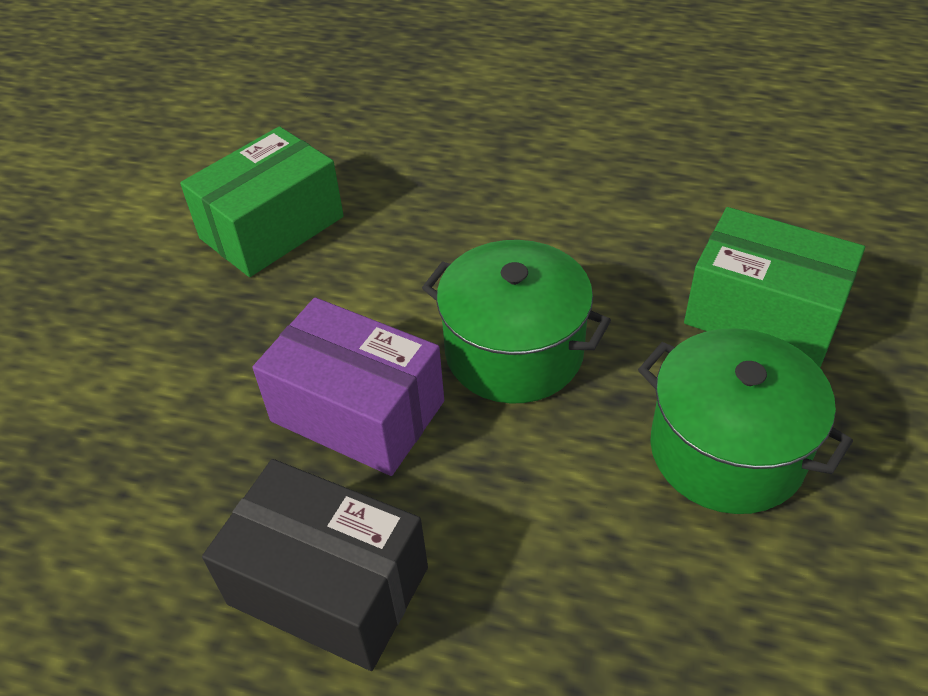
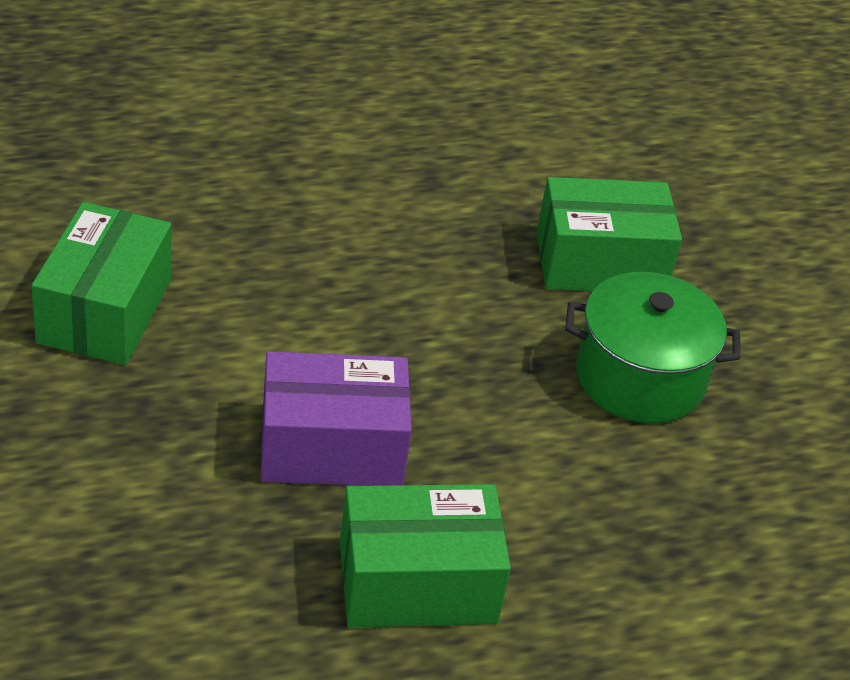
camera: 40 degrees left, 5 degrees down
black box [202,459,428,671] -> green box [340,484,511,628]
green pot [422,240,611,404] -> none

